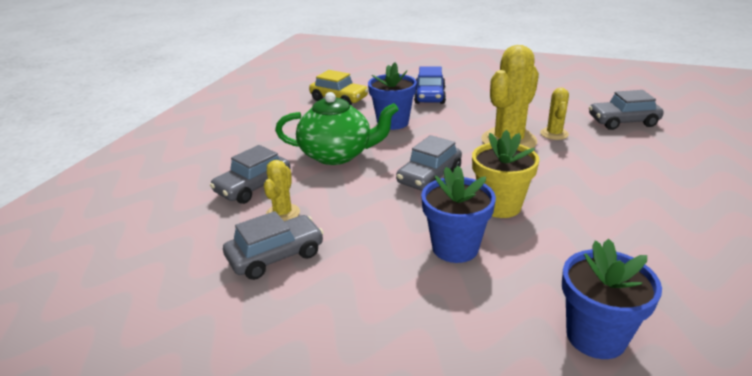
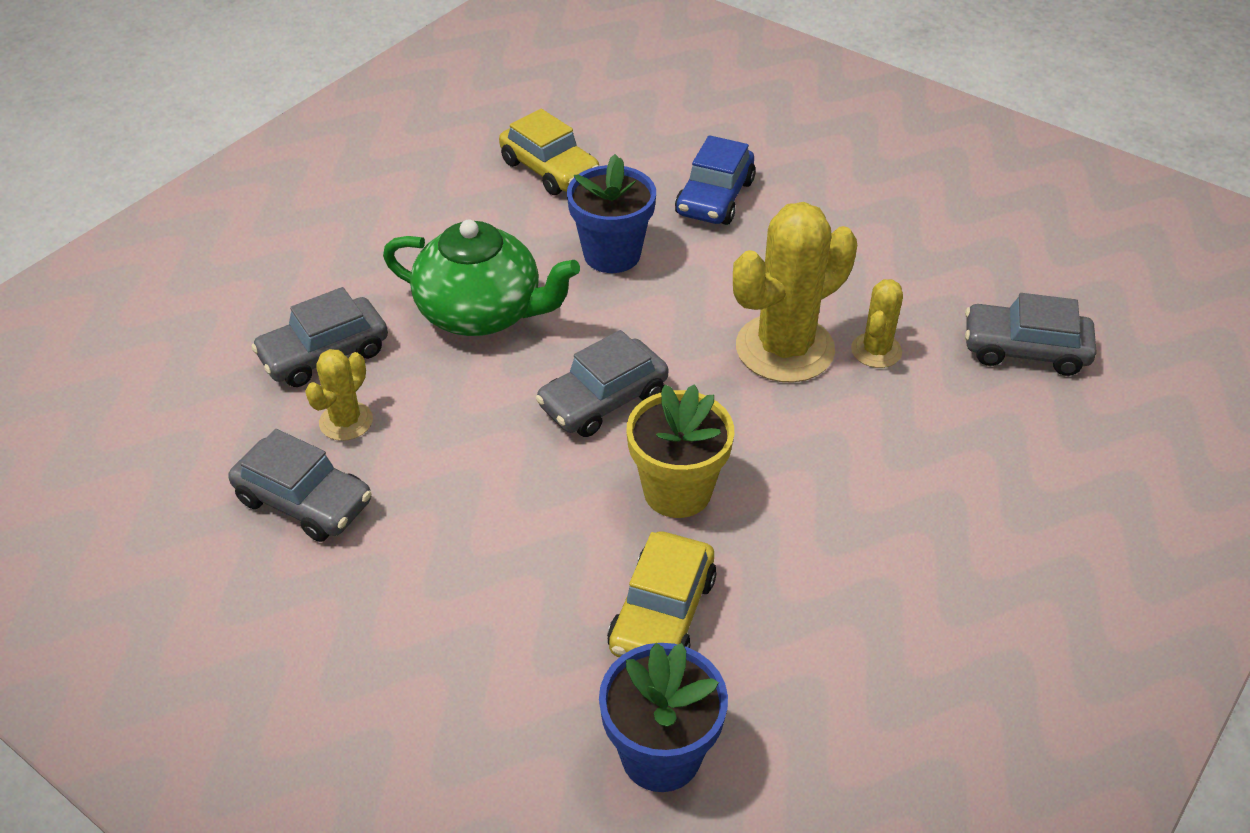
camera: 15 degrees right, 15 degrees up
grey car [223,211,324,280] -> grey car turned 45 degrees clockwise [228,429,371,542]
blue flower pot [421,166,496,263] -> none
none -> yellow car [607,531,717,657]

